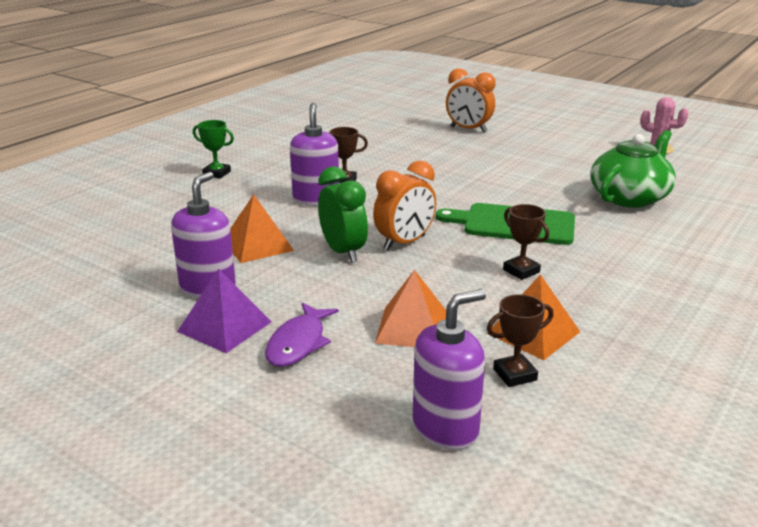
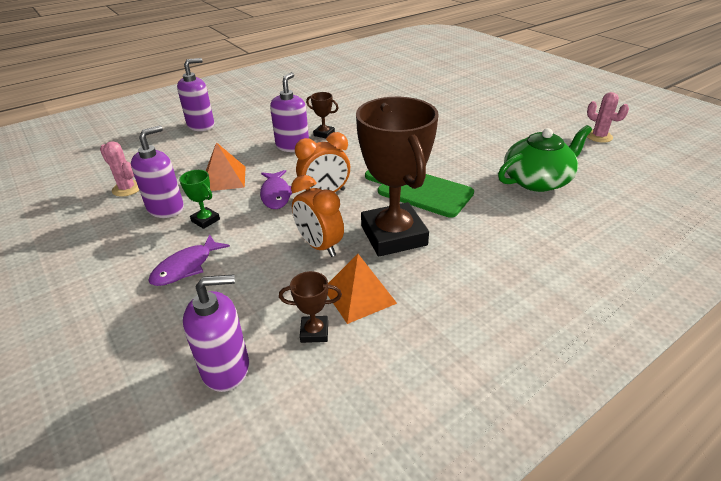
camera: 20 degrees right, 10 degrees up
purple pyramid [177,269,271,353] -> none
green trophy [193,120,234,179] -> green trophy moved to [179,170,220,229]
green clock [318,166,368,263] -> purple fish [260,170,292,209]
orange pyramid [375,270,446,347] -> none
orange clock [446,68,496,133] -> orange clock moved to [291,175,344,257]
brown trophy [503,204,549,280] -> brown trophy [356,97,439,256], size x2.44
none -> pink cactus [100,141,139,197]
none -> purple soap dispenser [177,58,214,131]

